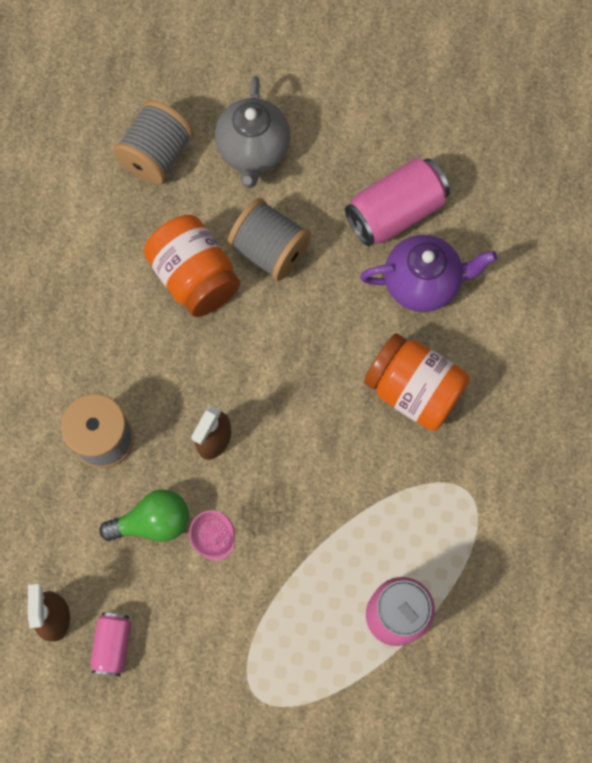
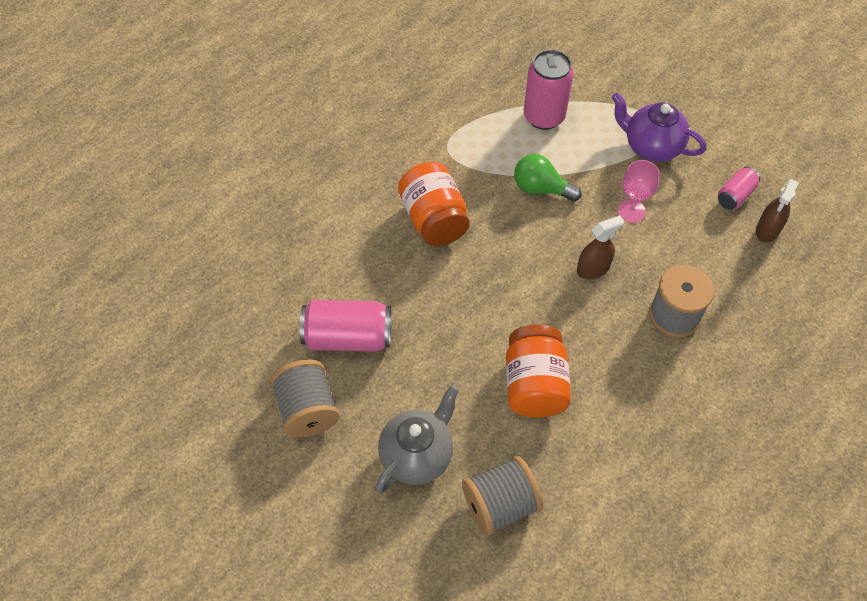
camera: 145 degrees left, 15 degrees down
green light bulb [99,490,189,542] -> green light bulb moved to [514,154,582,202]
grey spool [227,198,311,281] -> grey spool moved to [270,360,339,438]
purple teapot [360,235,497,312] -> purple teapot moved to [612,92,707,162]

